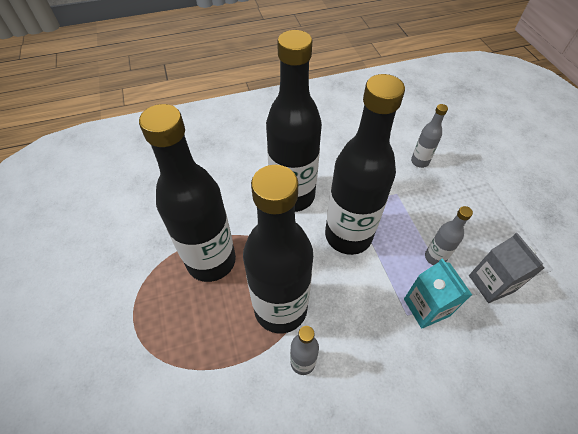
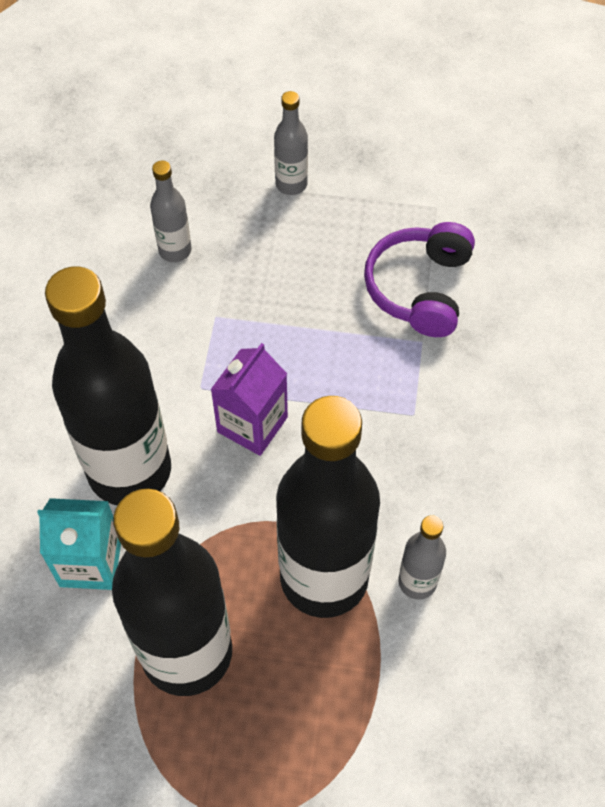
camera: 65 degrees left, 5 degrees up
black bottle [325,74,405,255] -> purple carton [210,343,288,456]
turquoise carton [404,258,472,329] -> turquoise carton moved to [37,498,121,590]
grey bottle [425,206,473,265] -> grey bottle moved to [274,91,308,195]
grey carton [469,233,544,303] -> purple headphones [364,222,475,337]

